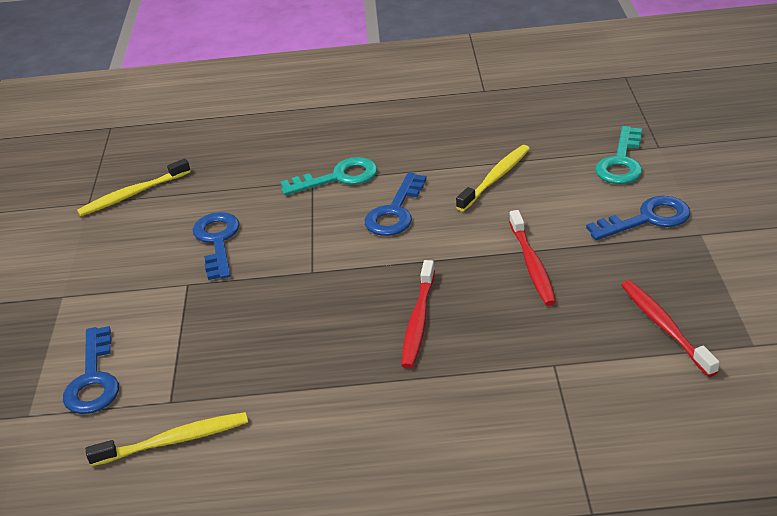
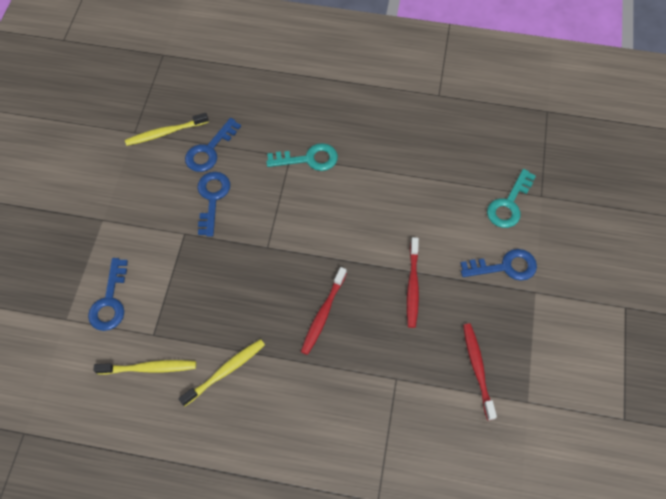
camera: 10 degrees right, 25 degrees up
blue key [365,173,427,236] -> blue key moved to [185,118,241,172]
yellow toothbrush [456,145,530,211] -> yellow toothbrush moved to [179,339,265,406]

